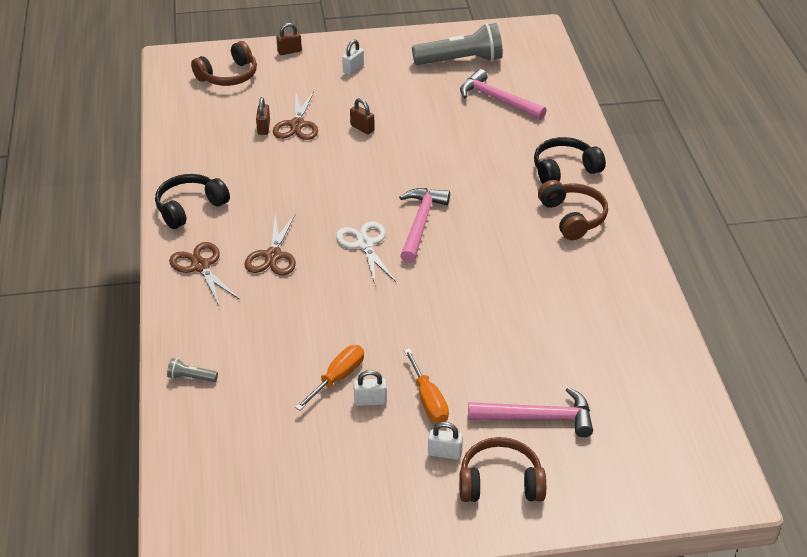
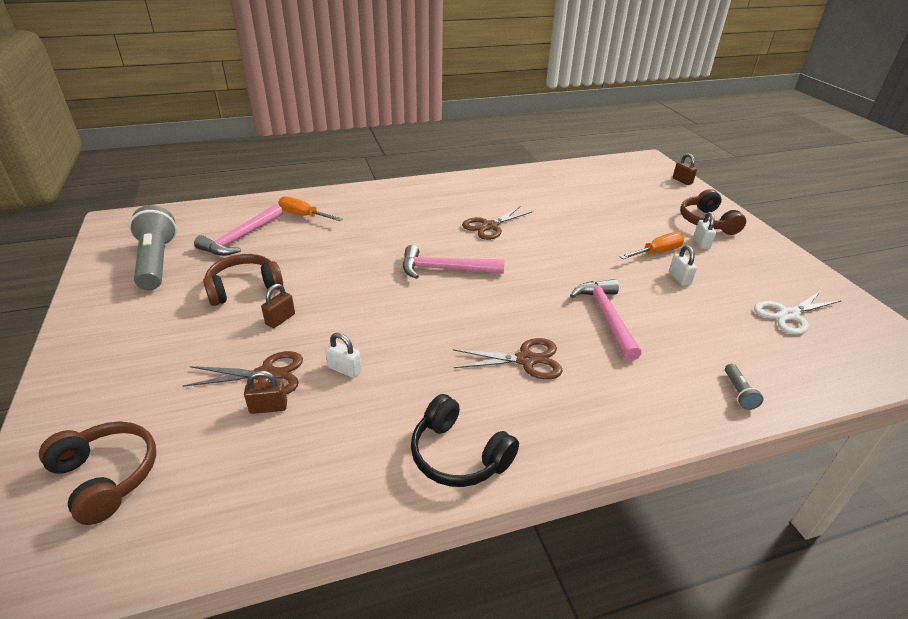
camera: 100 degrees left, 5 degrees down
brown scissors [169,242,240,305] -> brown scissors moved to [462,206,533,240]
brown padlock [276,23,302,55] -> brown padlock moved to [673,153,697,185]
orange screwdriver [295,345,364,411] -> orange screwdriver moved to [278,196,343,221]
white scissors [336,221,396,284] -> white scissors moved to [754,291,841,335]
white padlock [342,40,364,75] -> white padlock moved to [325,333,362,378]
pink hammer [468,387,593,437] -> pink hammer moved to [570,279,641,361]
black headphones [534,137,606,184] -> none
brown headphones [538,180,608,240] -> brown headphones moved to [203,254,283,306]

